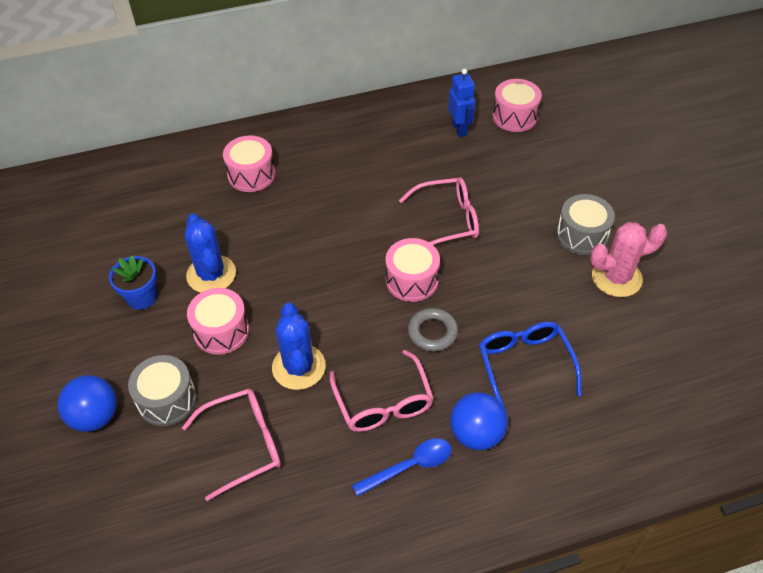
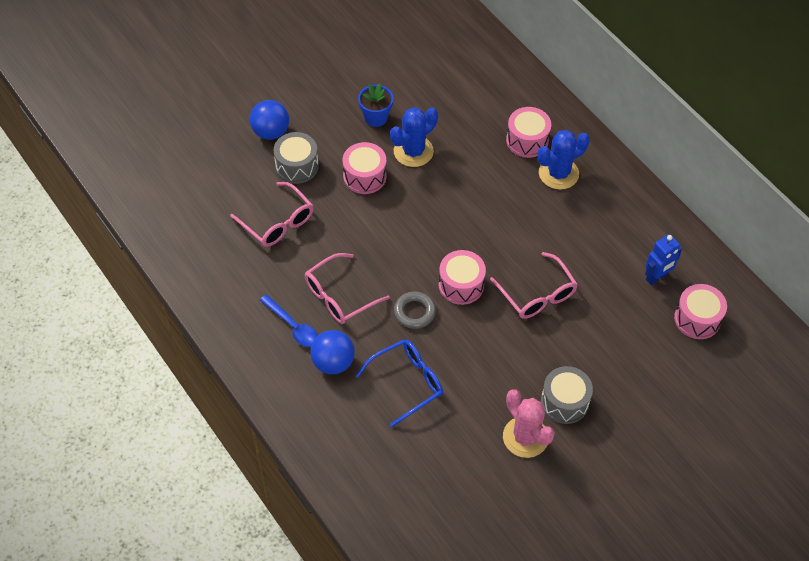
camera: 70 degrees right, 5 degrees up
blue cactus [272,303,326,390] -> blue cactus moved to [537,130,590,190]

